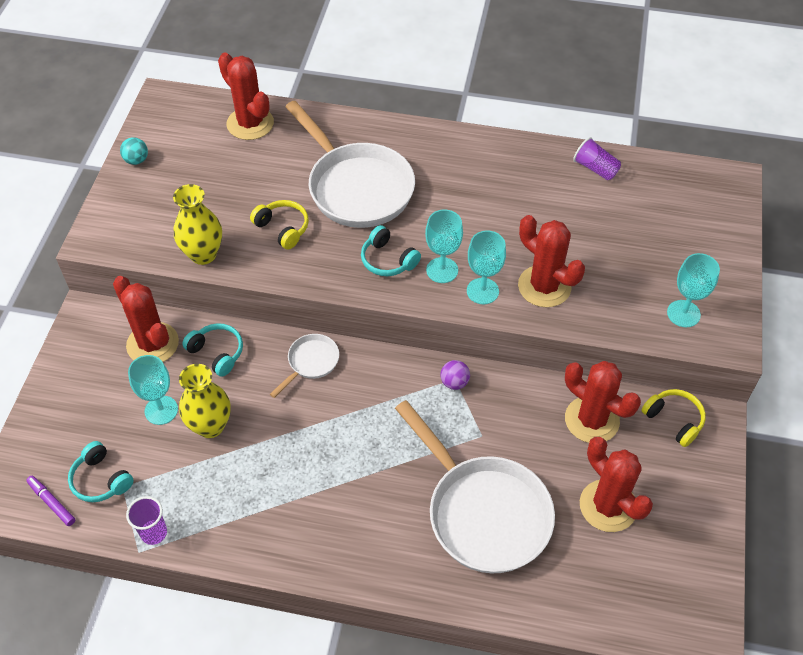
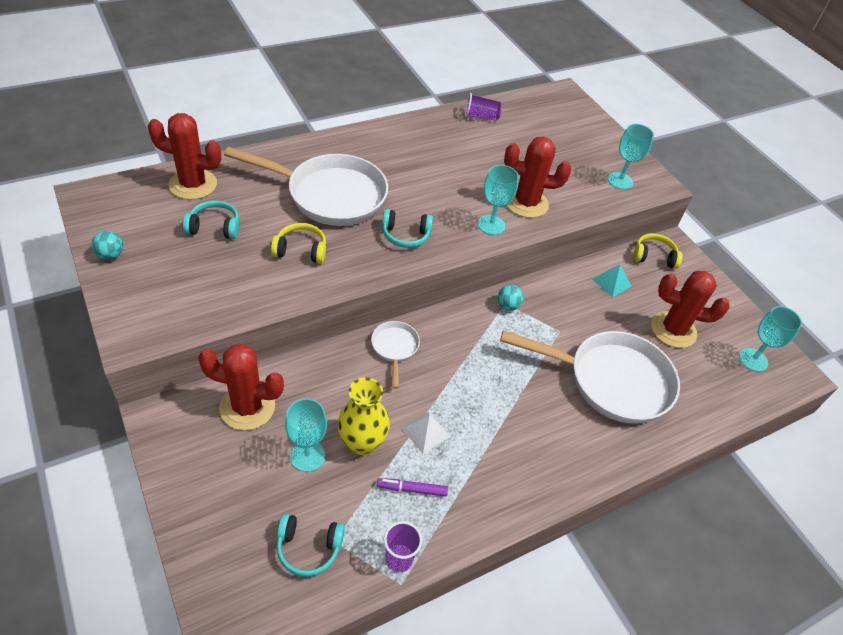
camera: 45 degrees left, 5 degrees down
purple marker [26,476,75,526] -> purple marker moved to [377,478,448,497]
yellow vase [173,184,222,265] -> none
turquoise headphones [182,323,243,377] -> turquoise headphones moved to [183,200,239,239]
turquoise goblet [425,210,463,283] -> turquoise goblet moved to [739,306,802,372]
purple ball [441,360,470,390] -> turquoise ball [498,285,524,311]
red cactus [565,361,641,443] -> turquoise pyramid [592,265,632,297]
none -> white pyramid [402,412,450,454]

